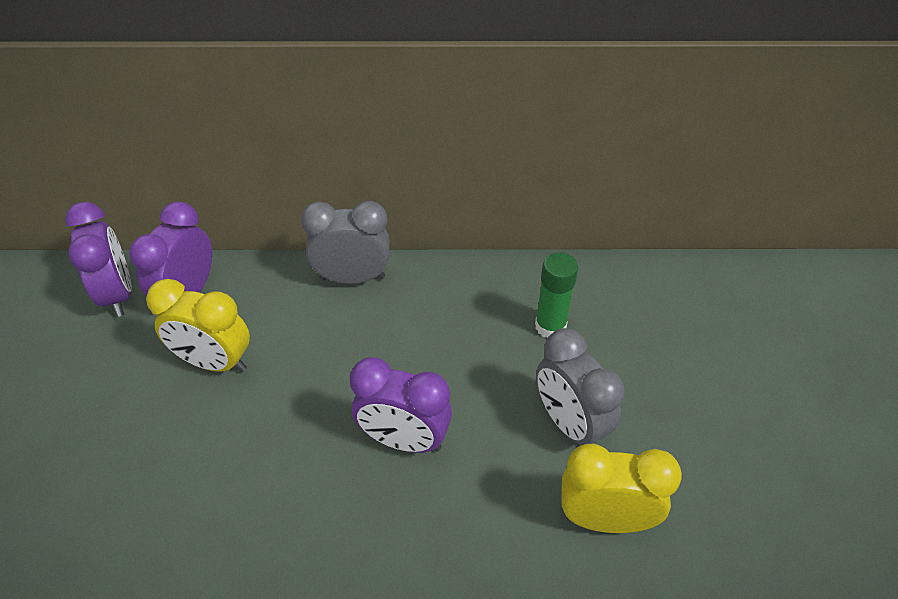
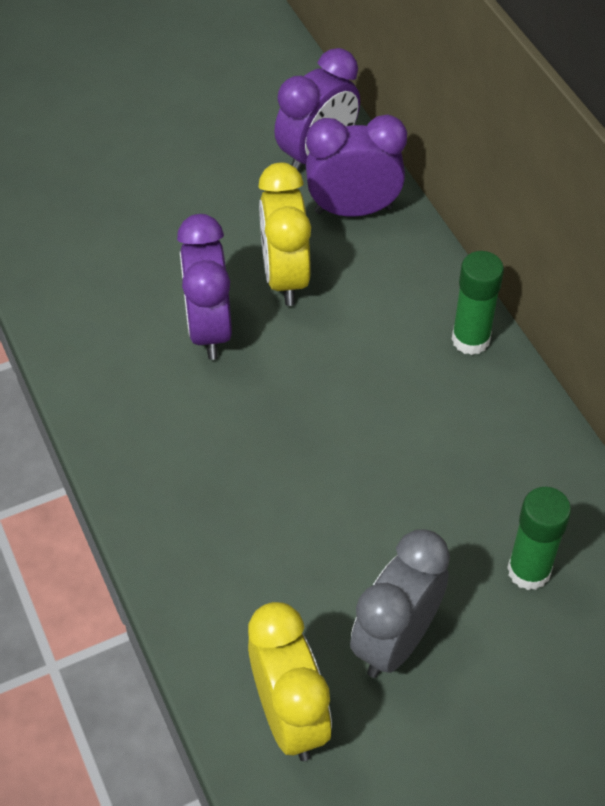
camera: 65 degrees right, 5 degrees up
grey clock [301,201,389,284] -> green glue stick [451,251,504,355]
purple clock [350,357,452,453] -> purple clock moved to [177,214,232,360]

